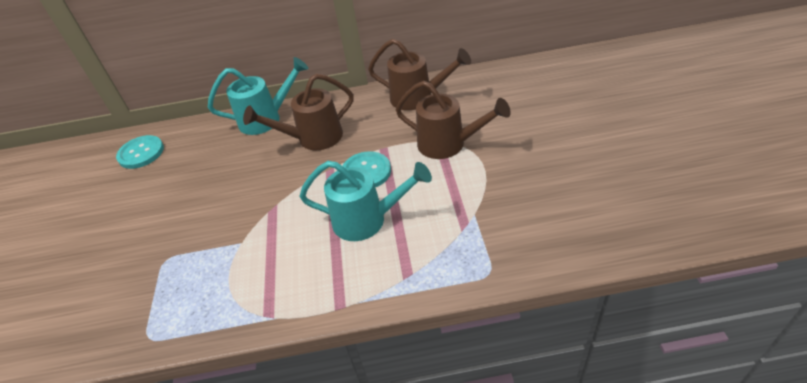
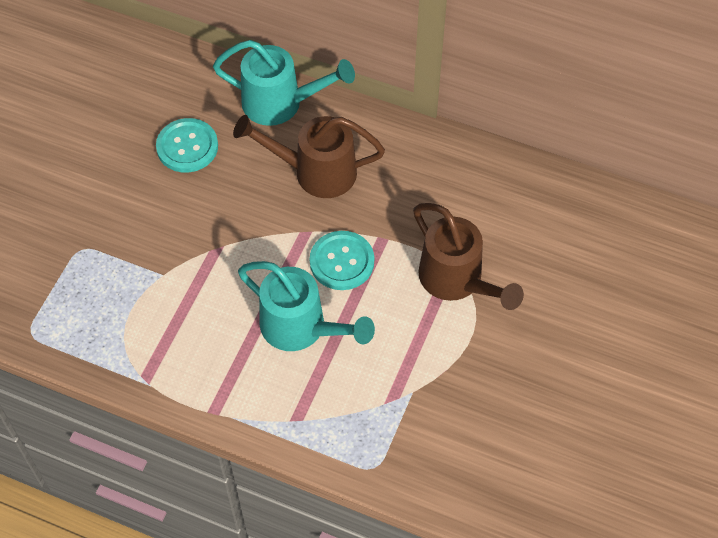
camera: 25 degrees right, 15 degrees up
turquoise button [116,135,164,169] -> turquoise button moved to [156,118,218,173]
brown watering can [368,39,471,110] -> none

